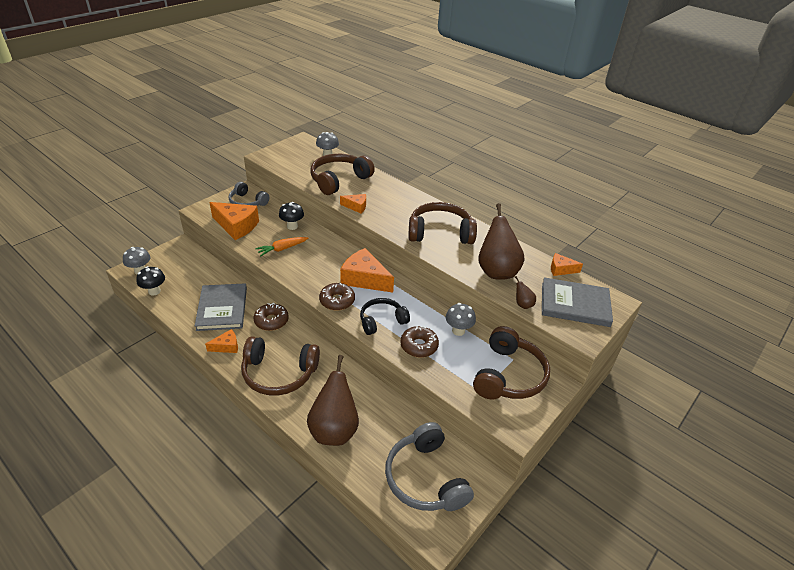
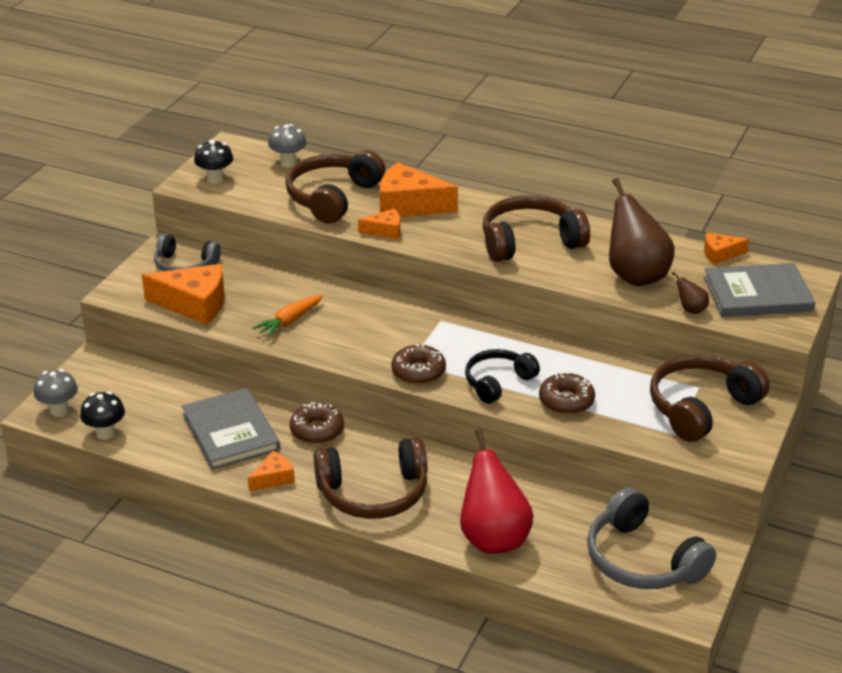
camera: 15 degrees left, 5 degrees down
black mushroom [279,202,304,230] -> black mushroom moved to [194,140,233,184]
brown pear [307,355,359,446] -> red pear [460,428,534,554]
orange cheese [340,248,394,293] -> orange cheese moved to [380,162,458,217]
grey mushroom [446,303,476,336] -> none
brown headphones [473,326,550,400] -> brown headphones turned 135 degrees counterclockwise [650,354,770,442]

